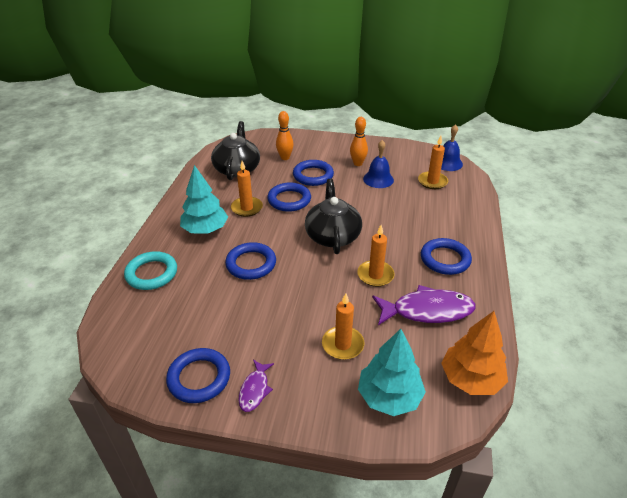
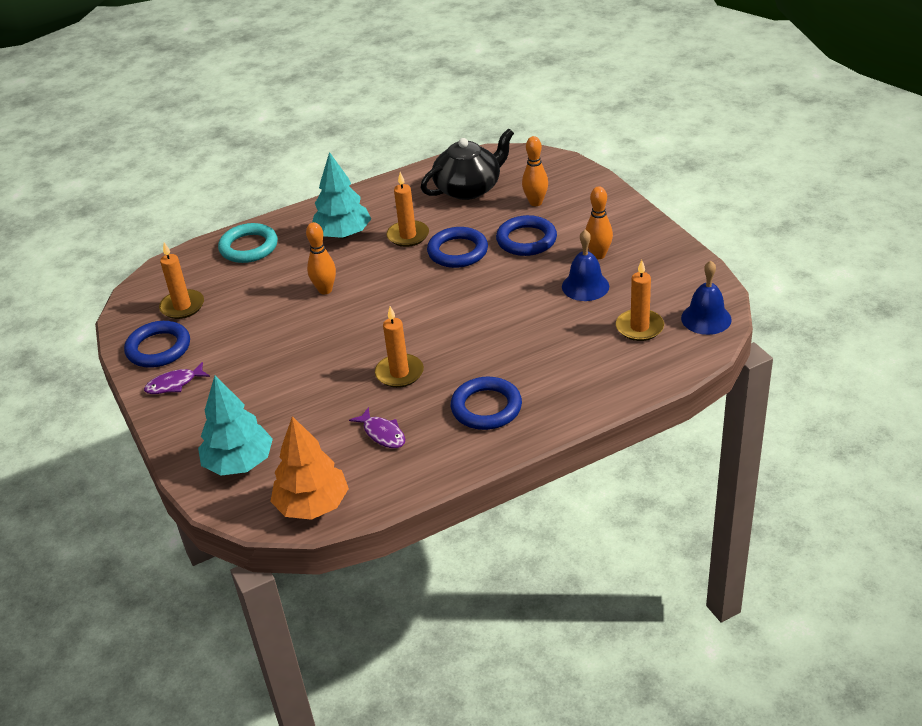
camera: 55 degrees right, 0 degrees up
blue ring [225,242,276,280] -> orange bowling pin [306,222,336,294]
black teapot [305,179,362,254] -> none
orange candle [322,293,364,360] -> orange candle moved to [159,242,204,319]
purple fish [372,285,476,325] -> purple fish [349,407,405,448], size x0.52

